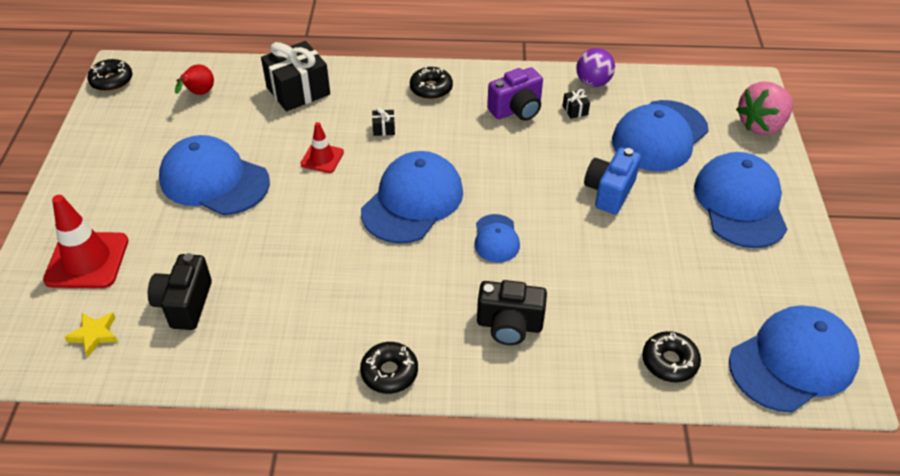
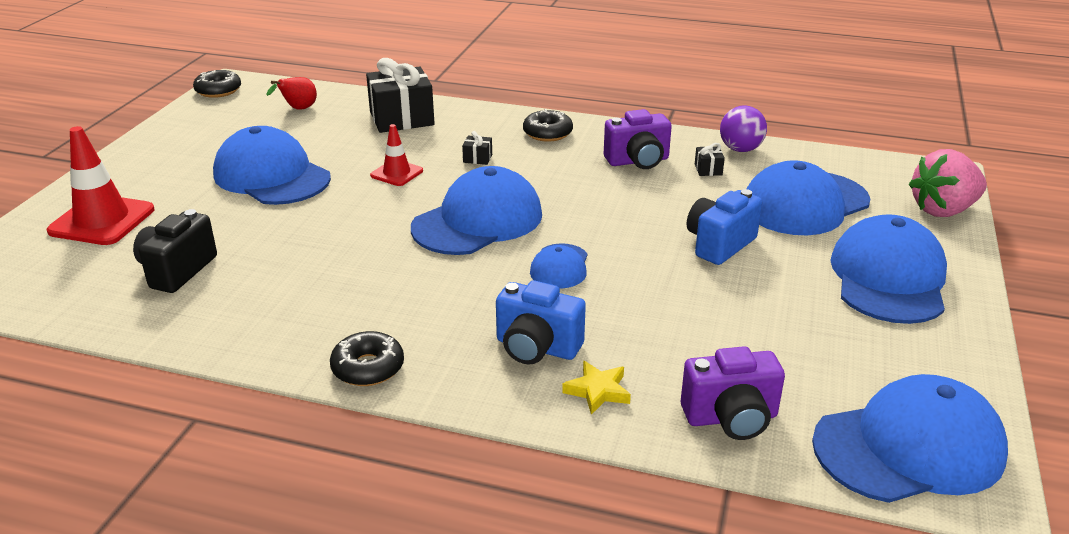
camera: 15 degrees right, 15 degrees down
yellow star [64,312,118,357] -> yellow star moved to [562,361,631,415]
black camera [477,280,547,345] -> blue camera [496,280,586,365]
black donut [642,331,701,383] -> purple camera [681,346,785,440]

